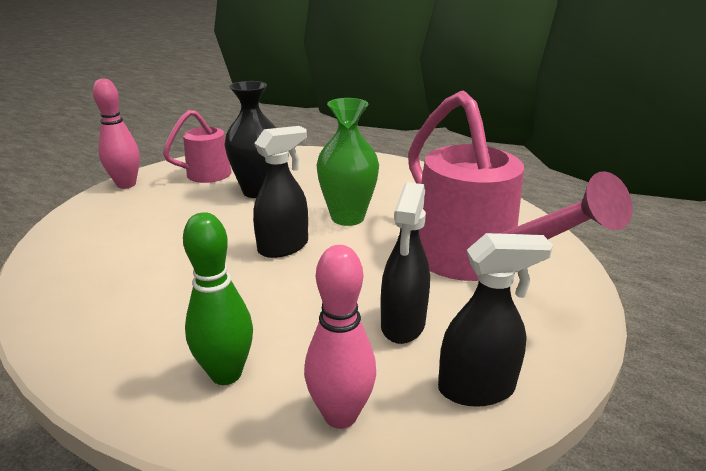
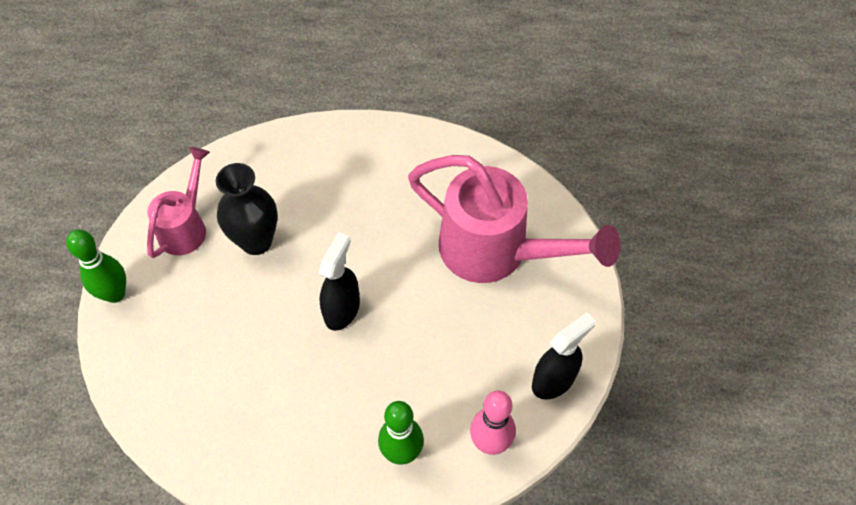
camera: 30 degrees left, 30 degrees up
pink bowling pin [93,78,140,189] -> green bowling pin [66,230,126,303]
green vase [316,98,379,226] -> none
black spray bottle [381,182,430,344] -> none

